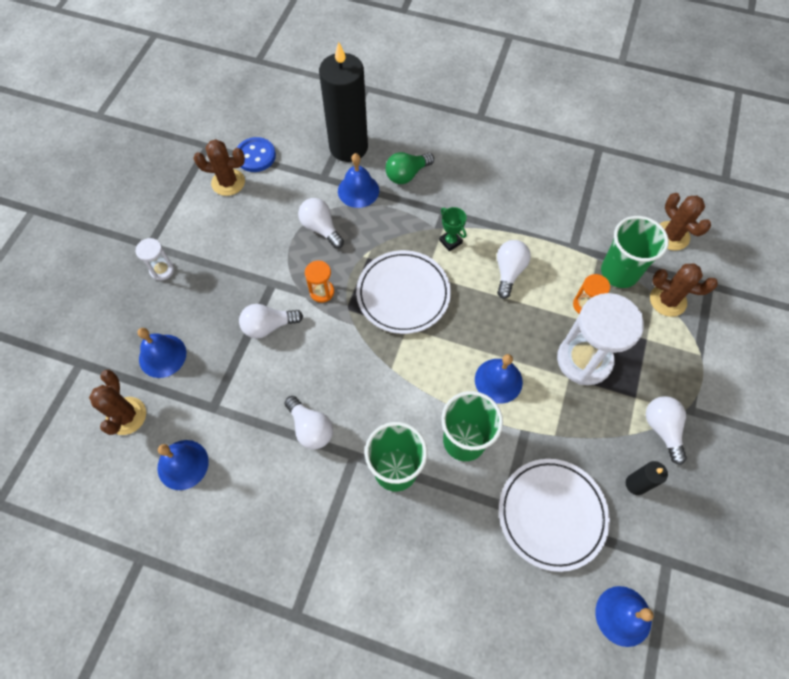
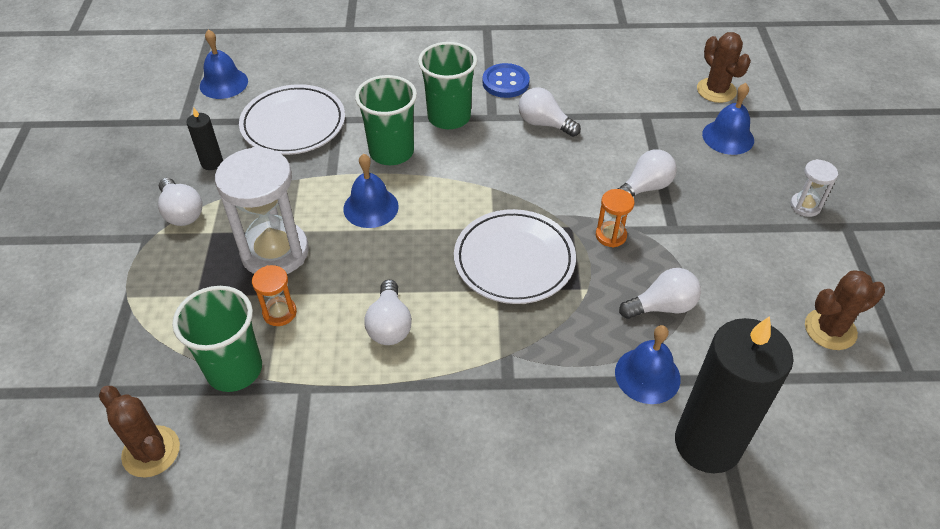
camera: 160 degrees right, 15 degrees down
blue bell [158,440,209,490] -> none
blue button [237,137,276,172] -> blue button moved to [482,63,530,98]
white light bulb [298,198,344,248] -> white light bulb turned 45 degrees counterclockwise [619,268,701,319]
green light bulb [385,152,434,184] -> none
green trophy [439,207,467,251] -> none
brown cactus [650,263,718,317] -> none

